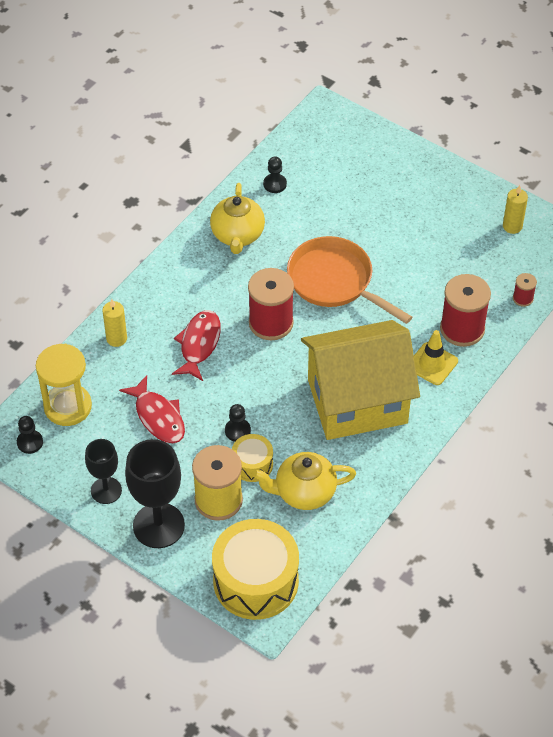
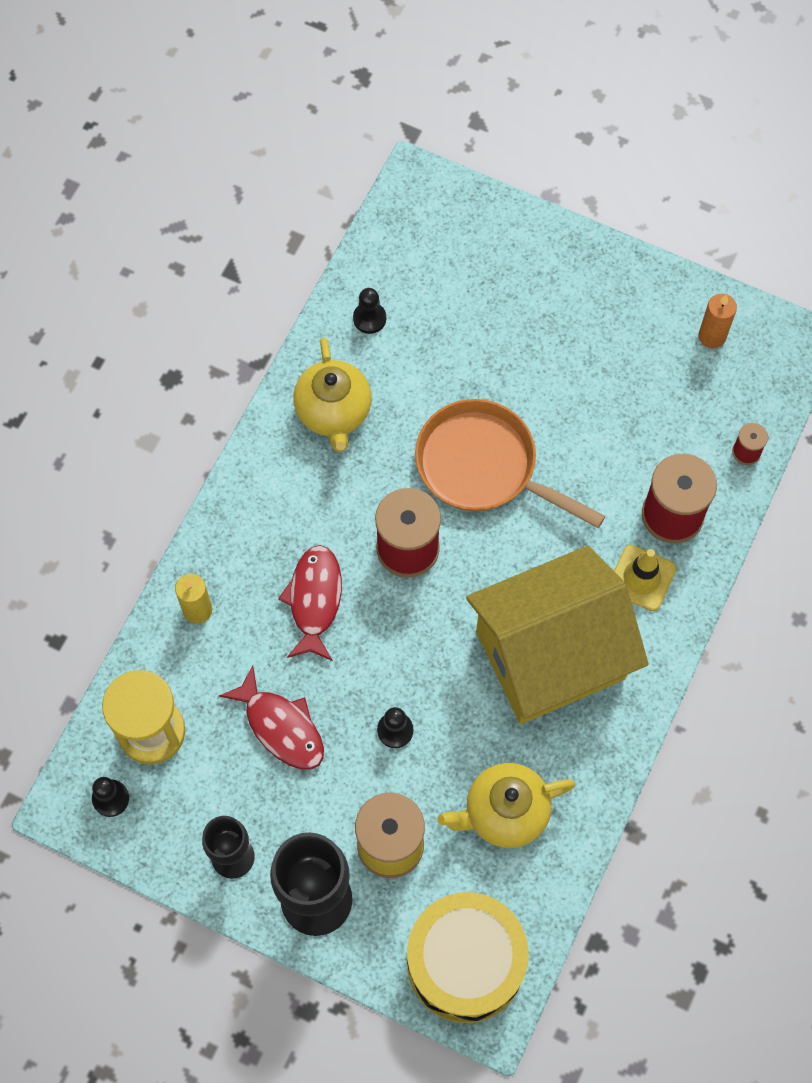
camera: 10 degrees left, 15 degrees up
yellow drum [232,434,273,482] -> none
yellow candle [503,185,528,234] -> orange candle [698,294,737,348]

